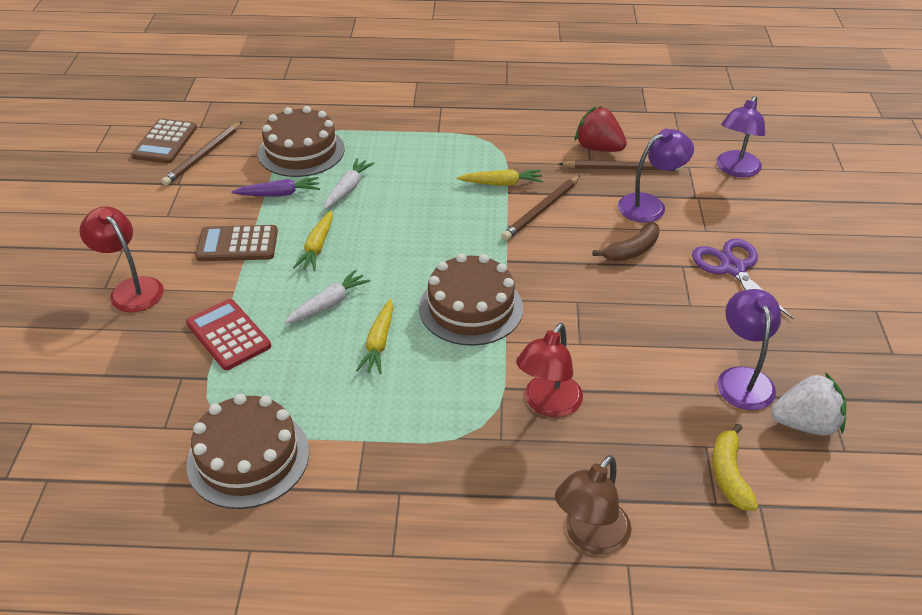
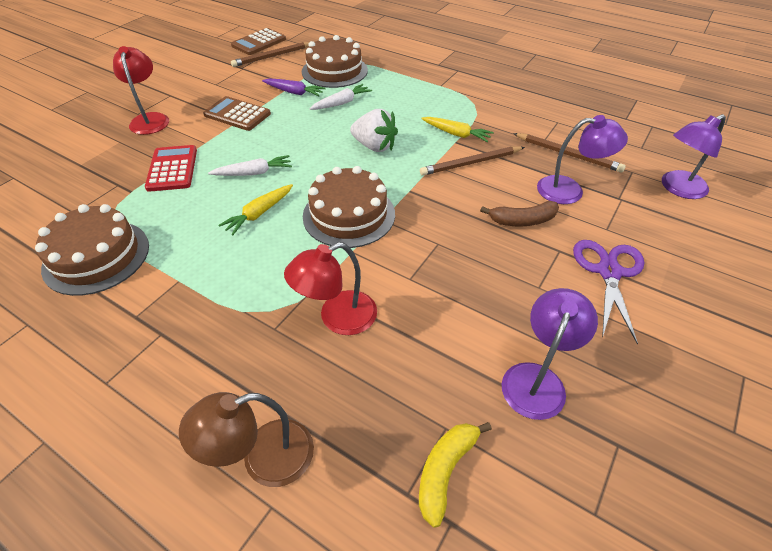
camera: 30 degrees right, 5 degrees up
yellow carrot [293,210,333,271] -> none
red strawberry [575,106,627,152] -> none
white strawberry [771,372,846,436] -> white strawberry moved to [350,109,398,152]

